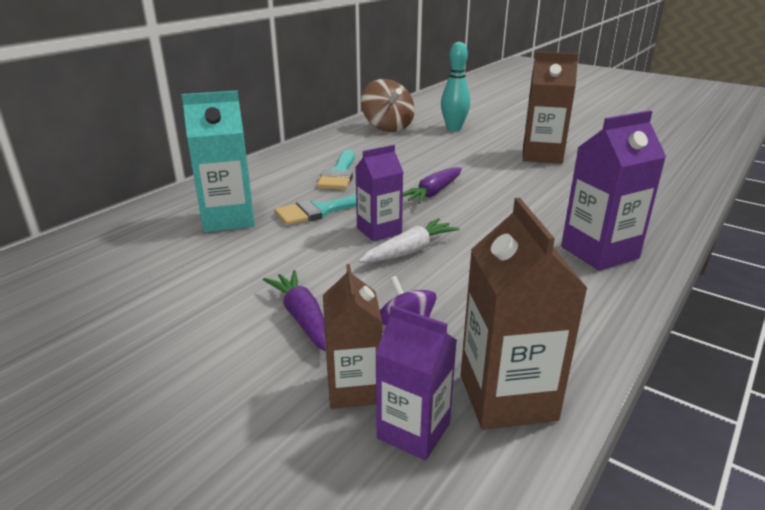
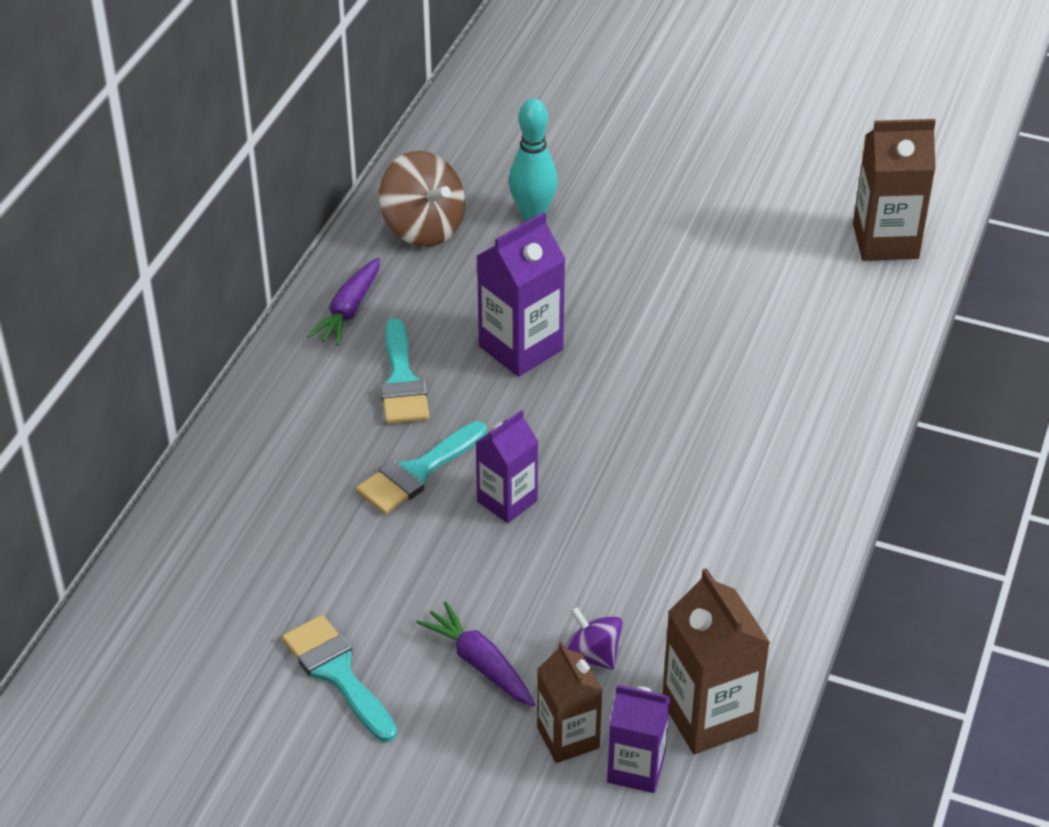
camera: 15 degrees left, 15 degrees up
turquoise carton [182,90,255,232] -> none
white carrot [358,218,460,263] -> none
purple carrot [403,167,462,204] -> purple carrot moved to [307,257,380,346]
brown carton [523,52,579,164] -> brown carton moved to [853,119,936,261]
purple carton [561,110,666,271] -> purple carton moved to [477,212,566,377]
none -> turquoise brush [282,615,397,742]

